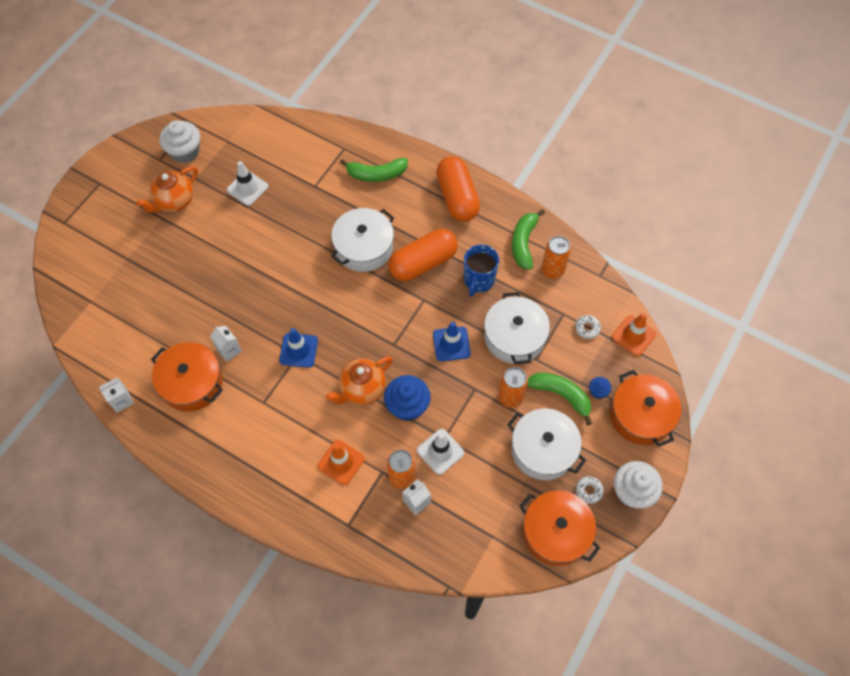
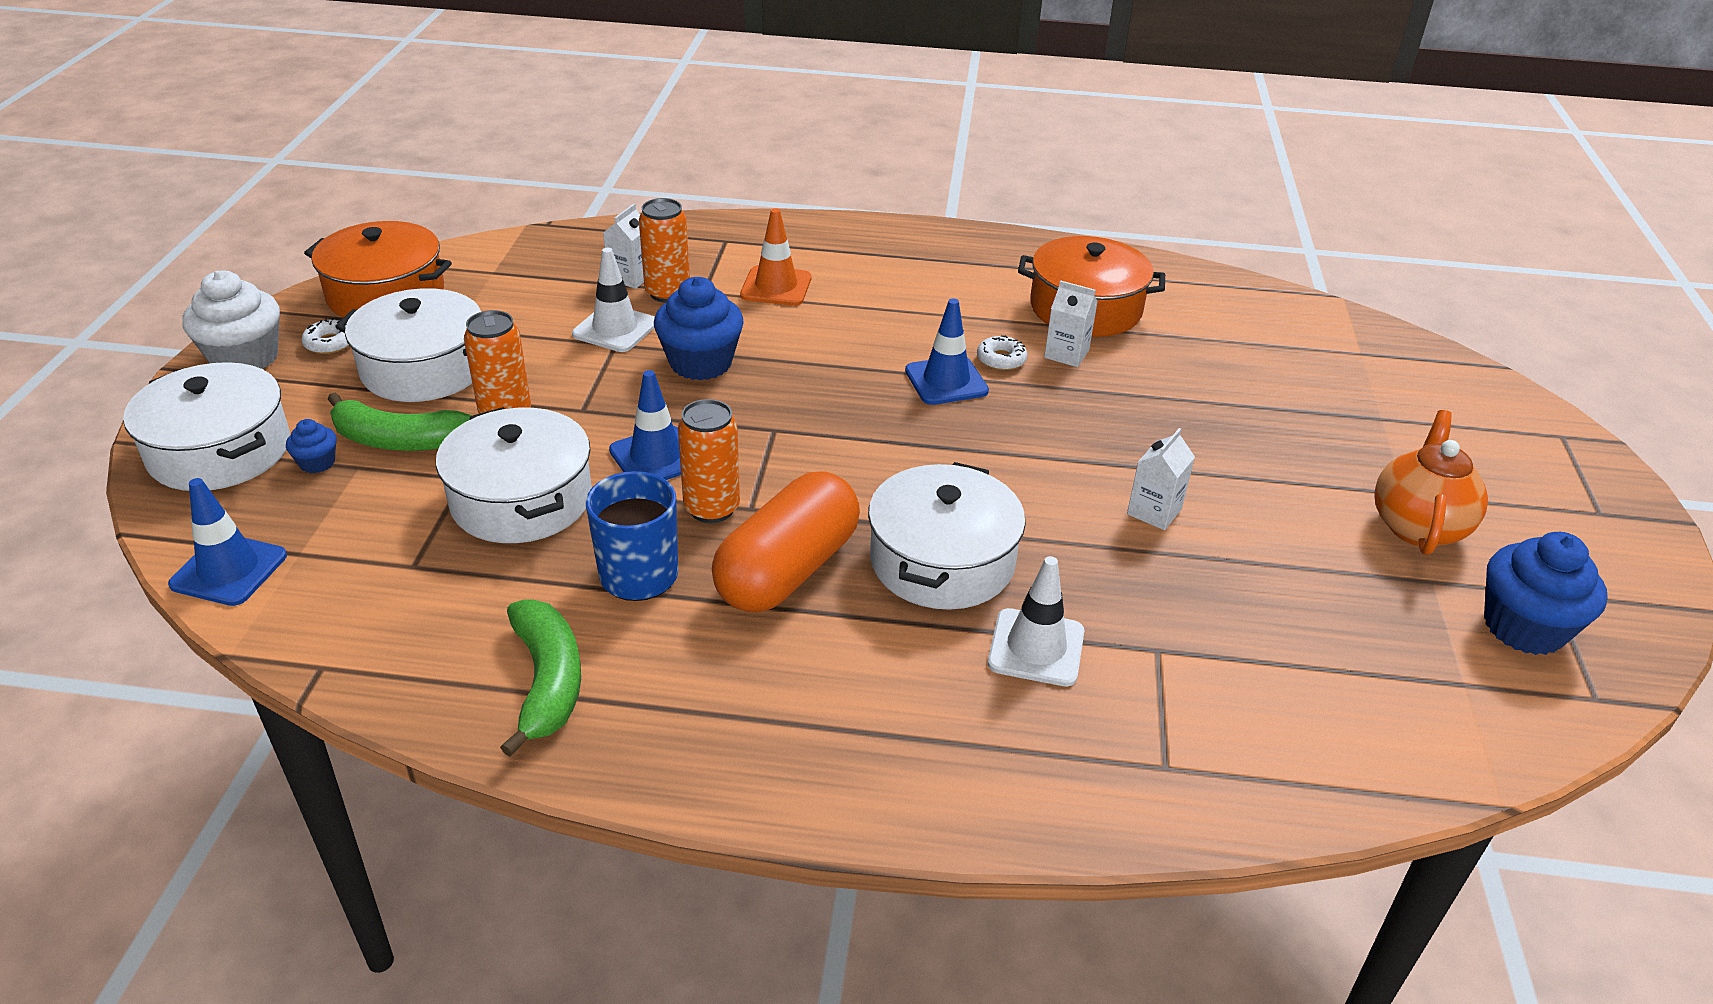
camera: 155 degrees right, 25 degrees down
white carton [99,377,134,413] -> white carton moved to [1127,428,1195,530]
white cupcake [160,120,200,163] -> blue cupcake [1484,532,1608,655]
white traffic cone [227,161,268,206] -> white traffic cone moved to [988,556,1084,687]
orange teapot [326,356,393,405] -> none
green banana [340,158,408,182] -> none
orange capsule [436,156,480,222] -> none
orange can [541,236,571,279] -> orange can moved to [678,399,740,523]
white donut [575,315,601,339] -> white donut moved to [977,335,1027,371]
orange pot [610,370,682,447] -> white pot [123,362,290,491]
orange traffic cone [612,313,656,356] -> blue traffic cone [168,478,287,606]

